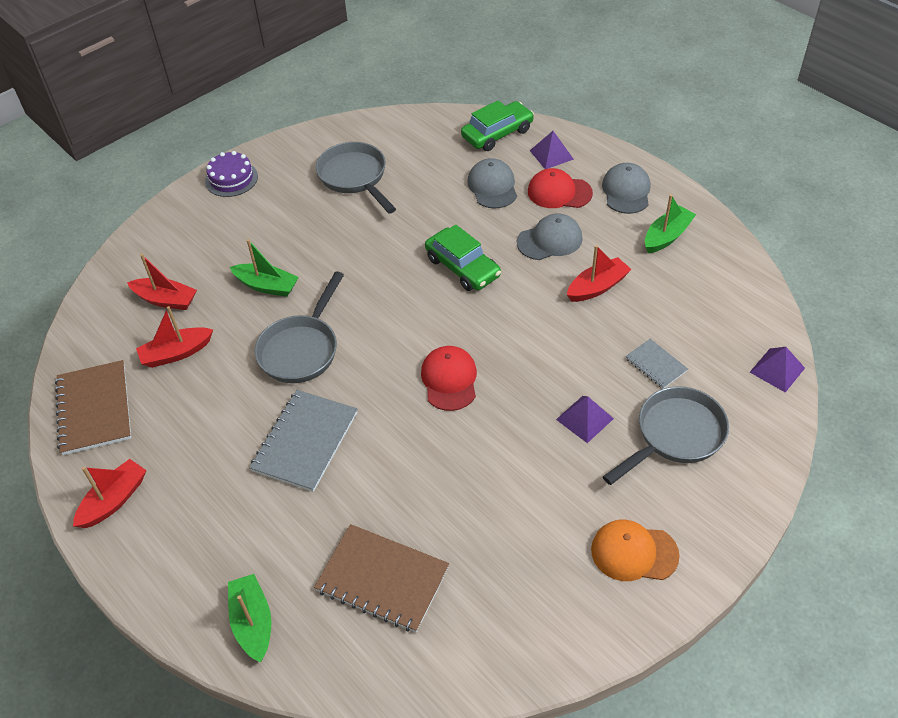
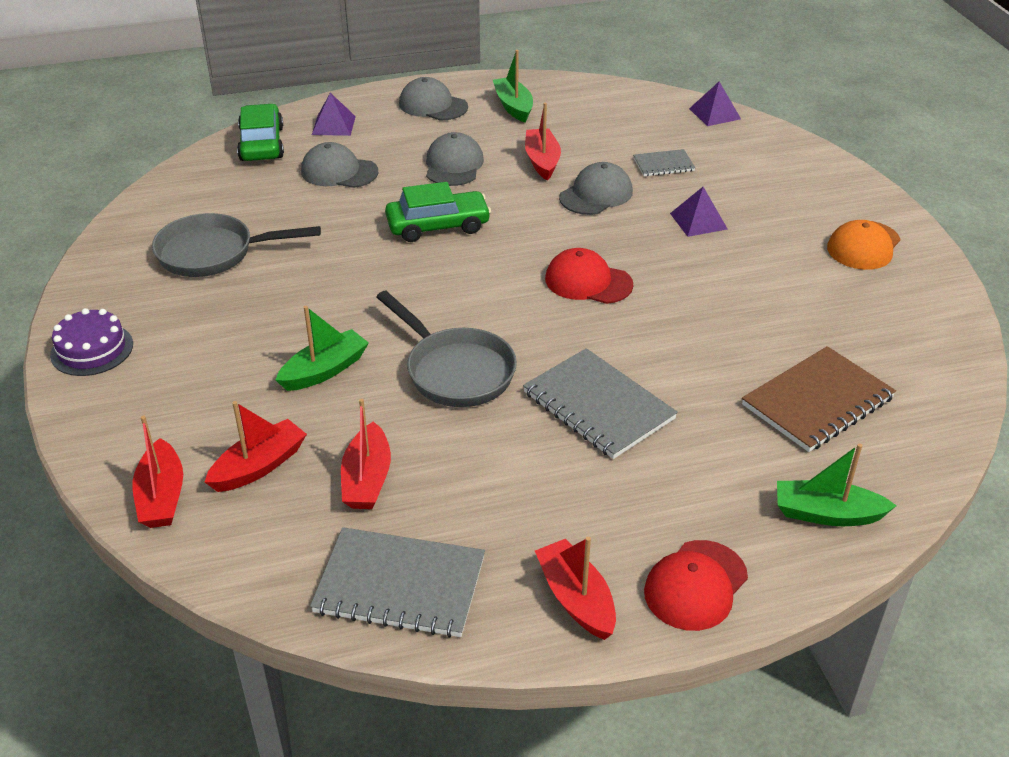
camera: 65 degrees left, 10 degrees down
brown notebook [55,360,131,455] -> grey notebook [310,527,485,638]
red cap [528,168,593,208] -> red cap moved to [644,540,748,631]
grey pan [603,386,729,485] -> none
none -> red boat [133,416,183,528]
none -> grey cap [559,162,633,215]

